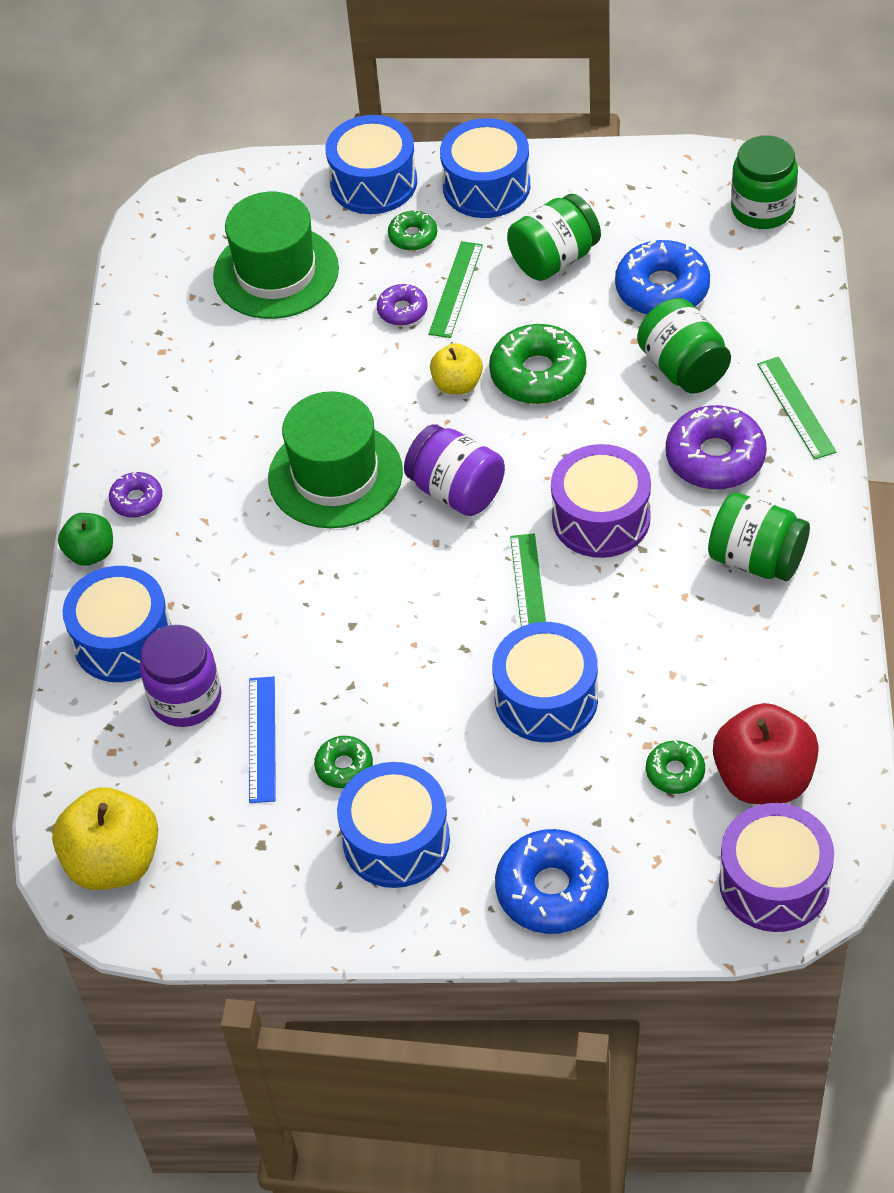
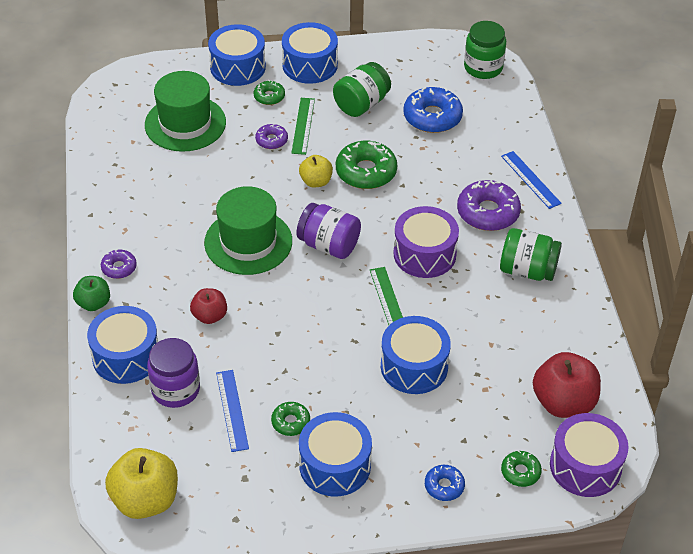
camera: 15 degrees left, 5 degrees down
blue donut [495,829,609,934] -> blue donut [425,465,465,501], size x0.54
green jar [637,298,731,394] -> none
green donut [646,740,705,794] -> green donut moved to [501,450,542,487]
green ruler [757,357,836,460] -> blue ruler [501,151,562,209]
none -> red apple [190,288,227,324]

